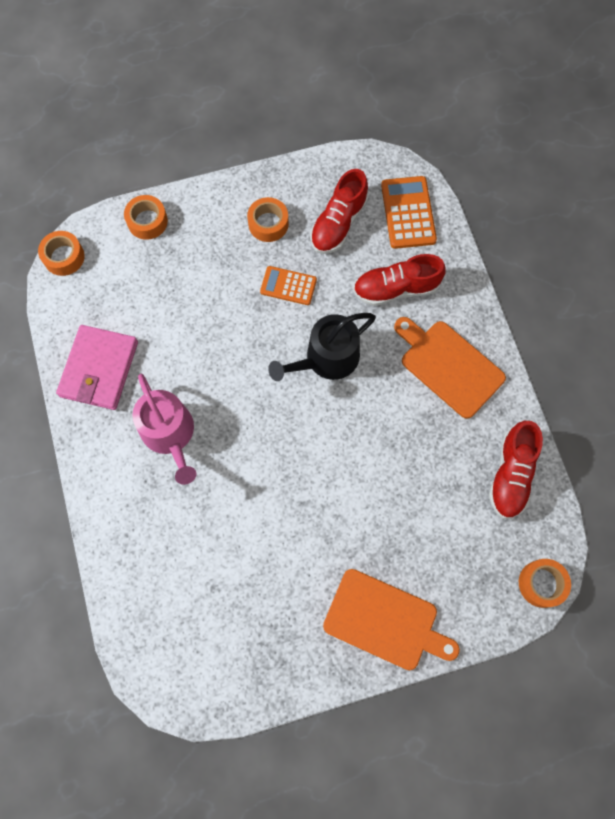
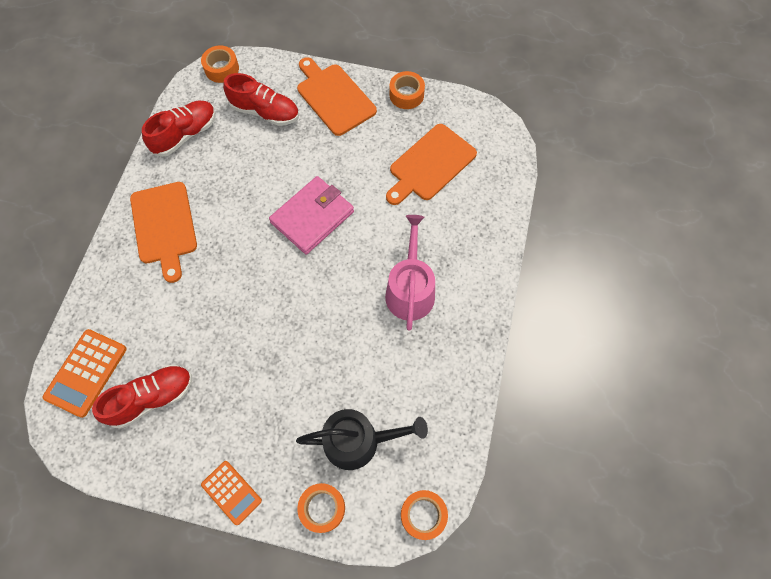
camera: 150 degrees left, 5 degrees down
pink wallet [56,325,138,410] -> pink wallet moved to [269,176,354,255]
orange tape [247,197,289,242] -> orange tape moved to [389,71,425,109]
orange calculator [260,266,317,305] -> orange calculator moved to [201,461,262,525]
black watering can [268,313,376,381] -> black watering can moved to [296,409,428,470]
red shoe [353,254,446,306] -> red shoe moved to [223,73,299,126]
none -> orange cutting board [386,124,477,205]

